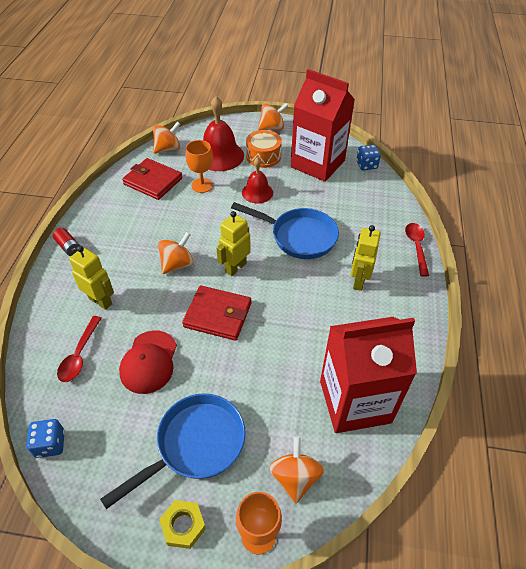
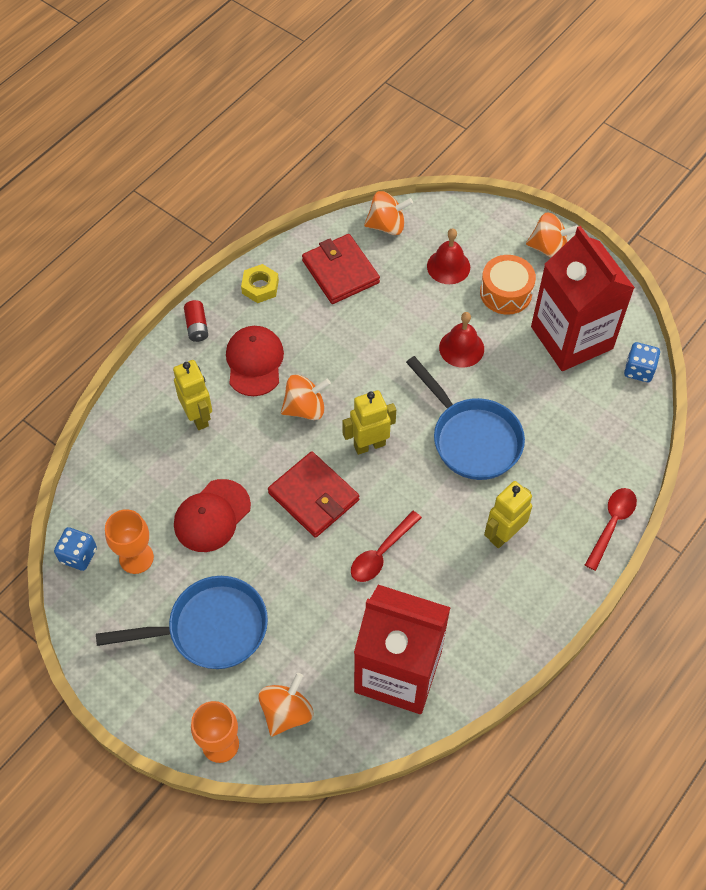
camera: 30 degrees right, 10 degrees up
red spoon [57,316,102,382] -> red spoon moved to [351,511,422,582]
yellow nut [159,500,206,549] -> yellow nut moved to [241,264,279,303]
orange goblet [185,140,213,193] -> orange goblet moved to [105,509,154,574]
red bell [203,96,244,171] -> red bell [427,228,470,284], size x0.61
none -> red cap [226,326,284,396]

